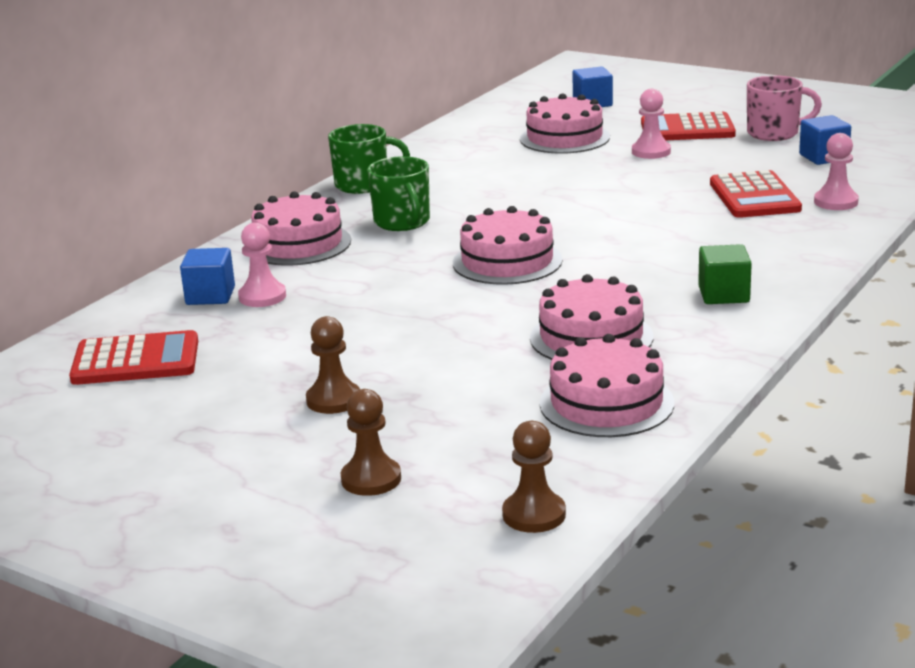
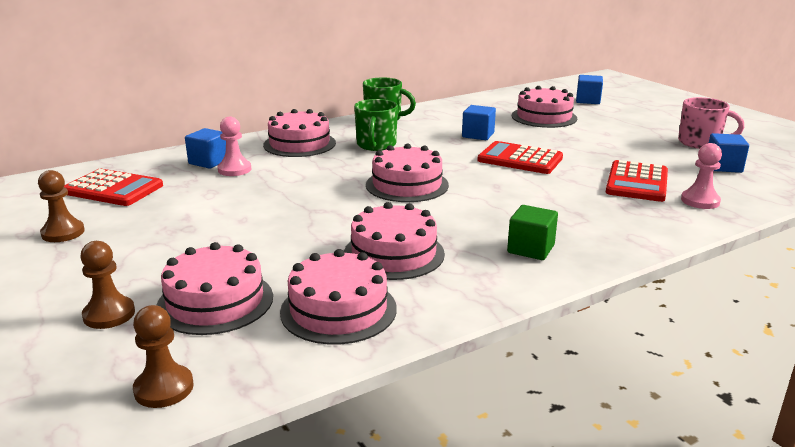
camera: 25 degrees right, 0 degrees up
brown pawn [306,316,360,414] -> brown pawn moved to [38,170,85,242]
pink pawn [632,89,671,159] -> none
red calculator [641,111,736,140] -> red calculator moved to [477,141,563,174]
none -> pink cake [157,242,273,335]
none -> blue cube [462,105,496,140]

